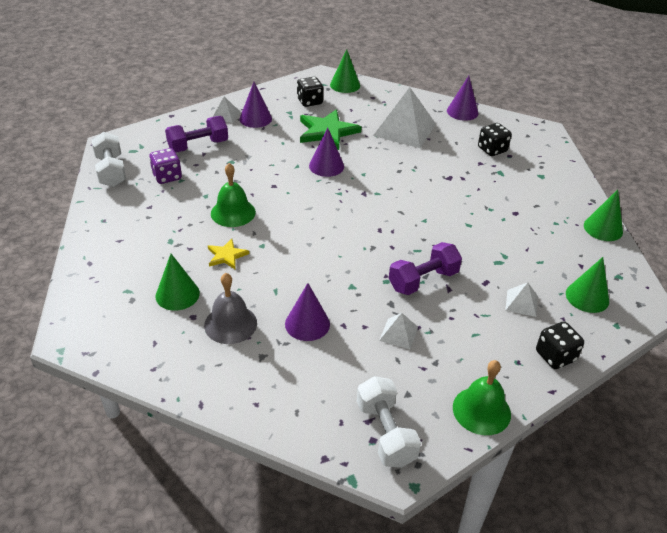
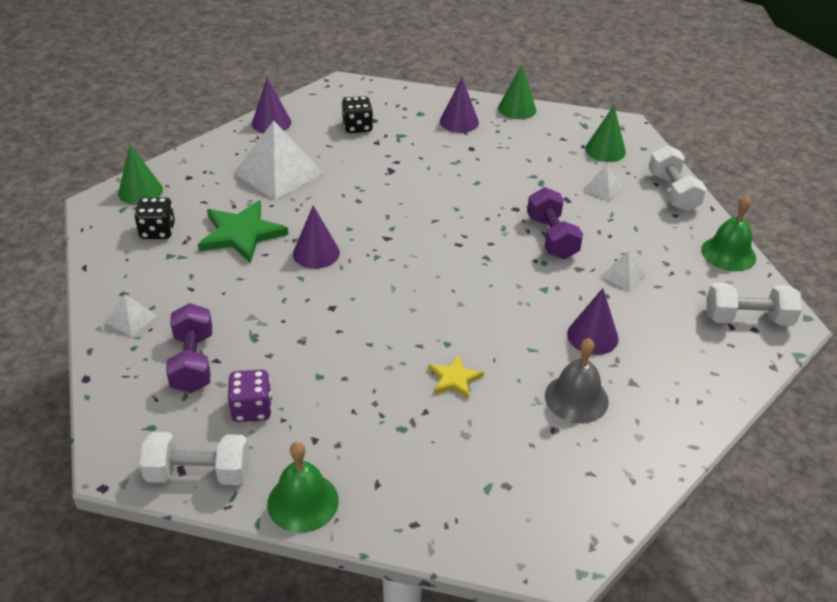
camera: 70 degrees left, 0 degrees up
green cone [156,254,200,311] -> none
green bell [211,163,256,227] -> green bell moved to [267,442,339,533]
purple cone [240,82,272,128] -> purple cone moved to [440,78,479,133]
black dice [536,322,584,369] -> white dumbbell [649,145,707,212]

